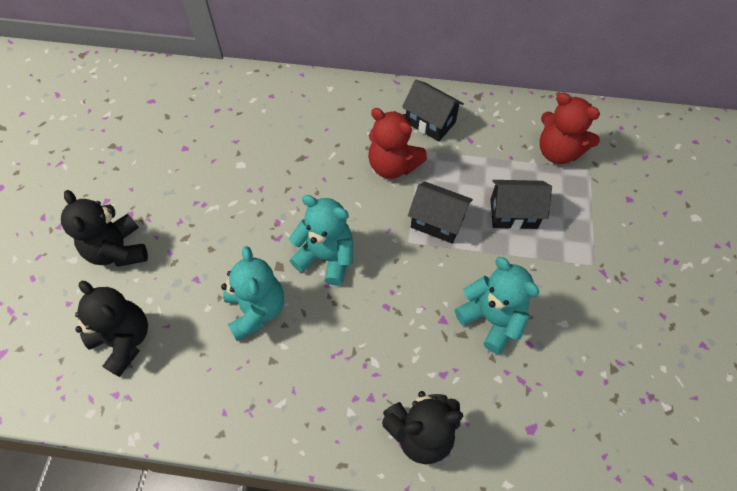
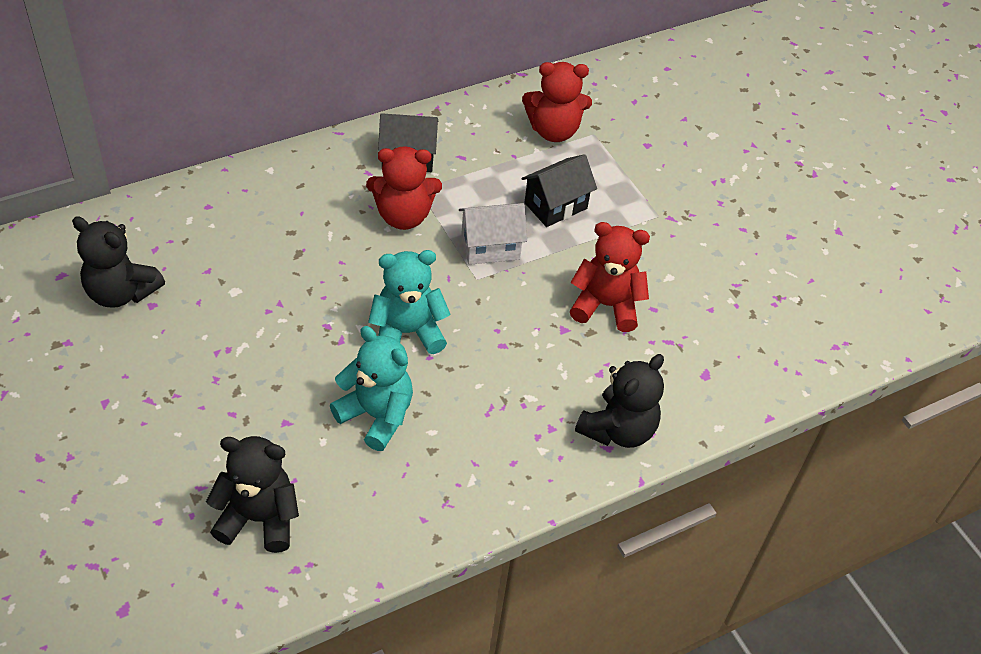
camera: 40 degrees left, 10 degrees down
black teddy bear [61,190,148,267] -> black teddy bear moved to [72,216,165,308]
black house [408,182,473,244] -> white house [459,203,527,265]
turquoise teddy bear [455,257,539,354] -> red teddy bear [570,222,650,332]

